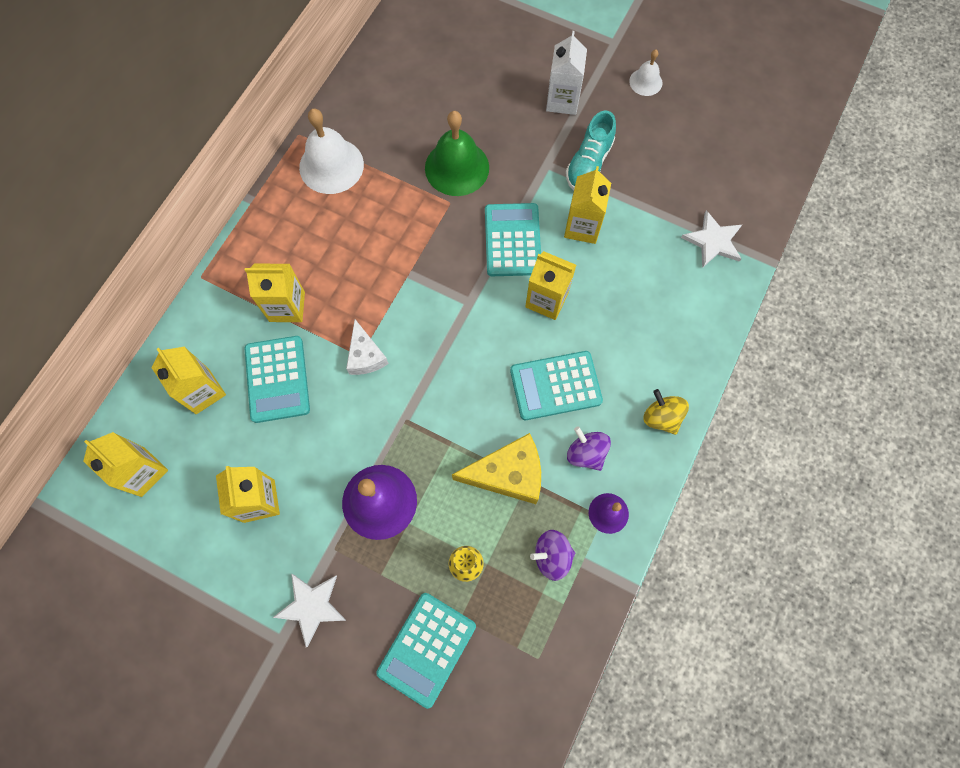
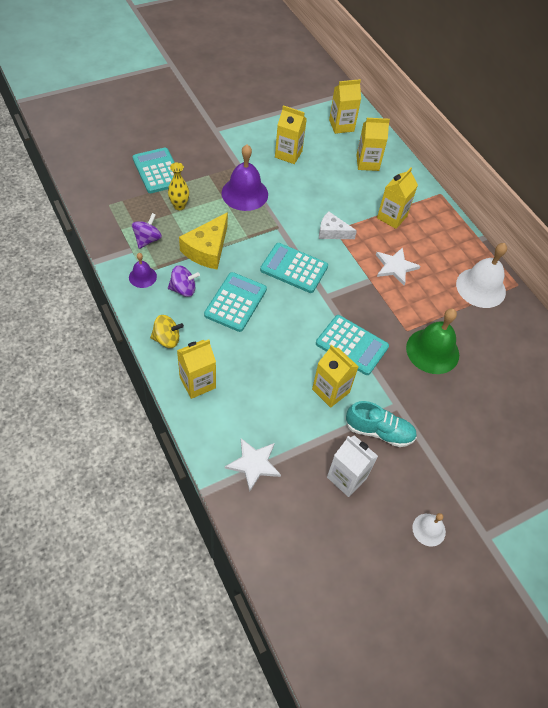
camera: 120 degrees right, 15 degrees down
turquoise calculator [245,336,310,423] -> turquoise calculator moved to [260,243,328,293]
white star [272,574,347,647] -> white star moved to [376,247,420,285]
yellow carton [525,251,576,320] -> yellow carton moved to [177,339,216,399]
white carton [546,31,587,115] -> white carton moved to [327,435,378,497]
turquoise shoe [566,110,616,190] -> turquoise shoe turned 135 degrees clockwise [345,401,417,447]

